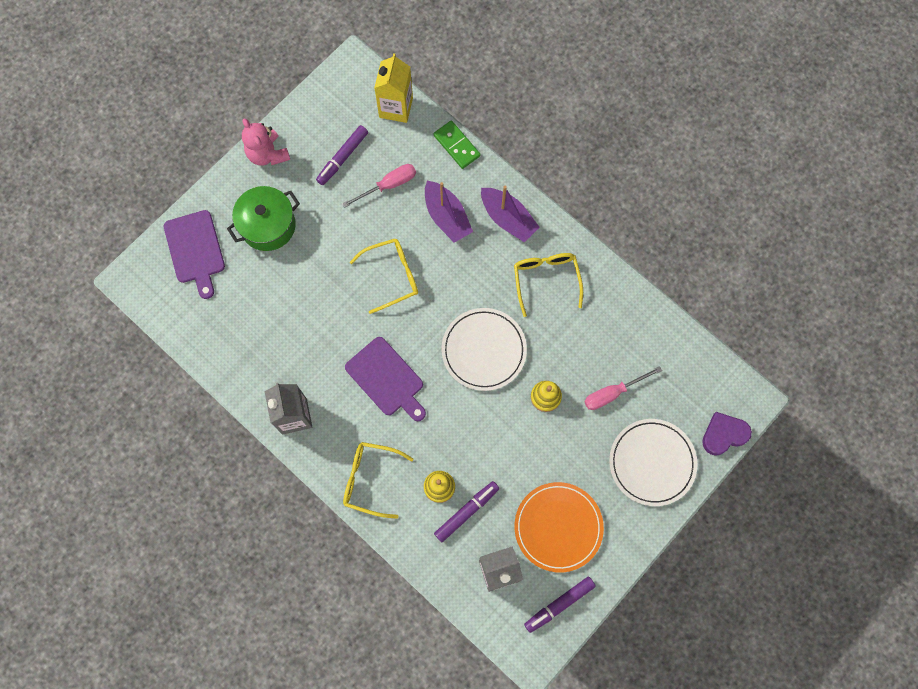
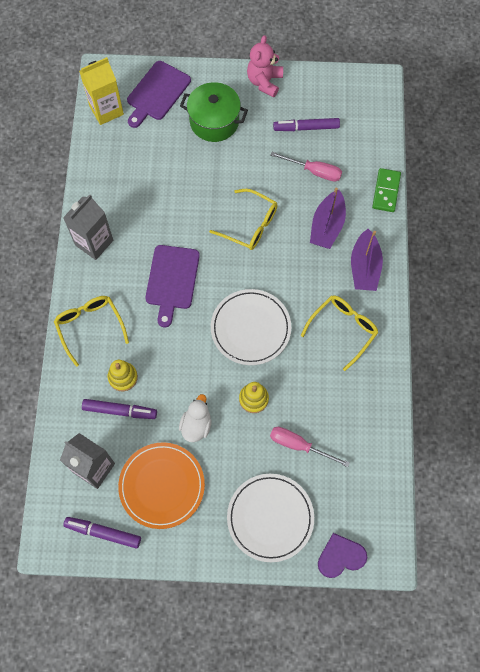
camera: 50 degrees right, 5 degrees down
yellow carton [374,53,413,123] -> yellow carton moved to [79,57,124,125]
purple heart [702,412,752,456] -> purple heart turned 45 degrees counterclockwise [318,533,367,578]
none -> white duck [179,394,212,442]

